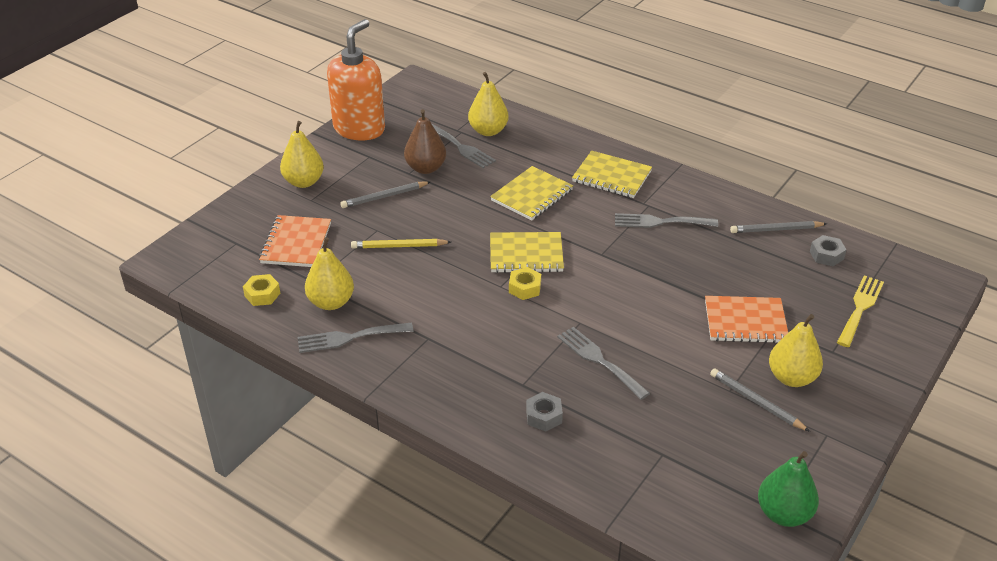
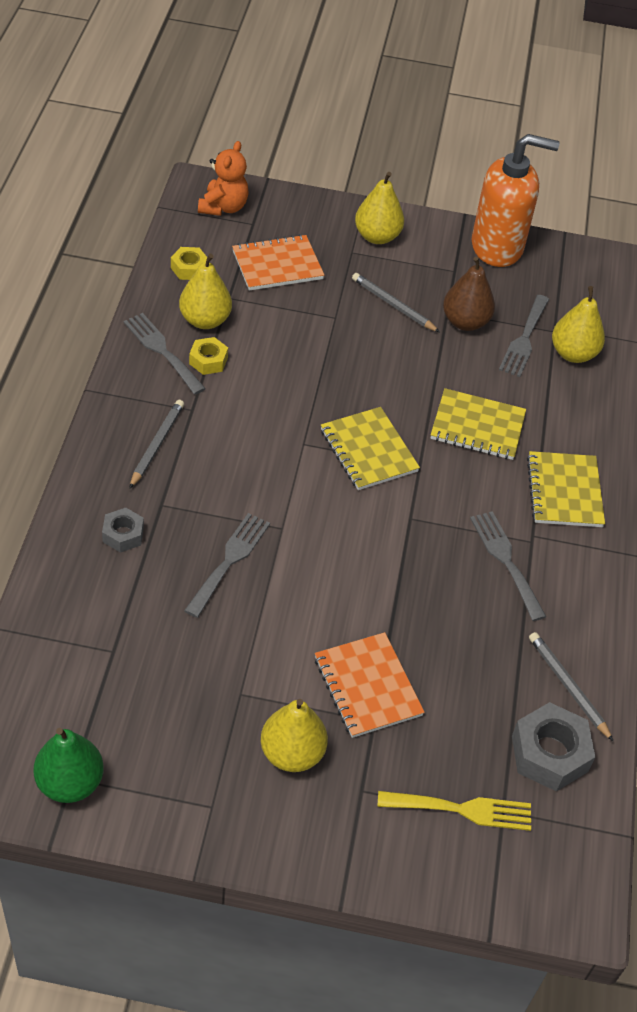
camera: 60 degrees right, 10 degrees up
yellow pencil [351,239,451,249] -> none
yellow nut [509,267,541,300] -> yellow nut moved to [189,337,228,375]
grey pencil [710,368,810,432] -> grey pencil moved to [129,400,184,489]
grey nut [810,235,847,266] -> grey nut [512,702,595,791], size x1.71
none -> orange teddy bear [198,141,249,216]

